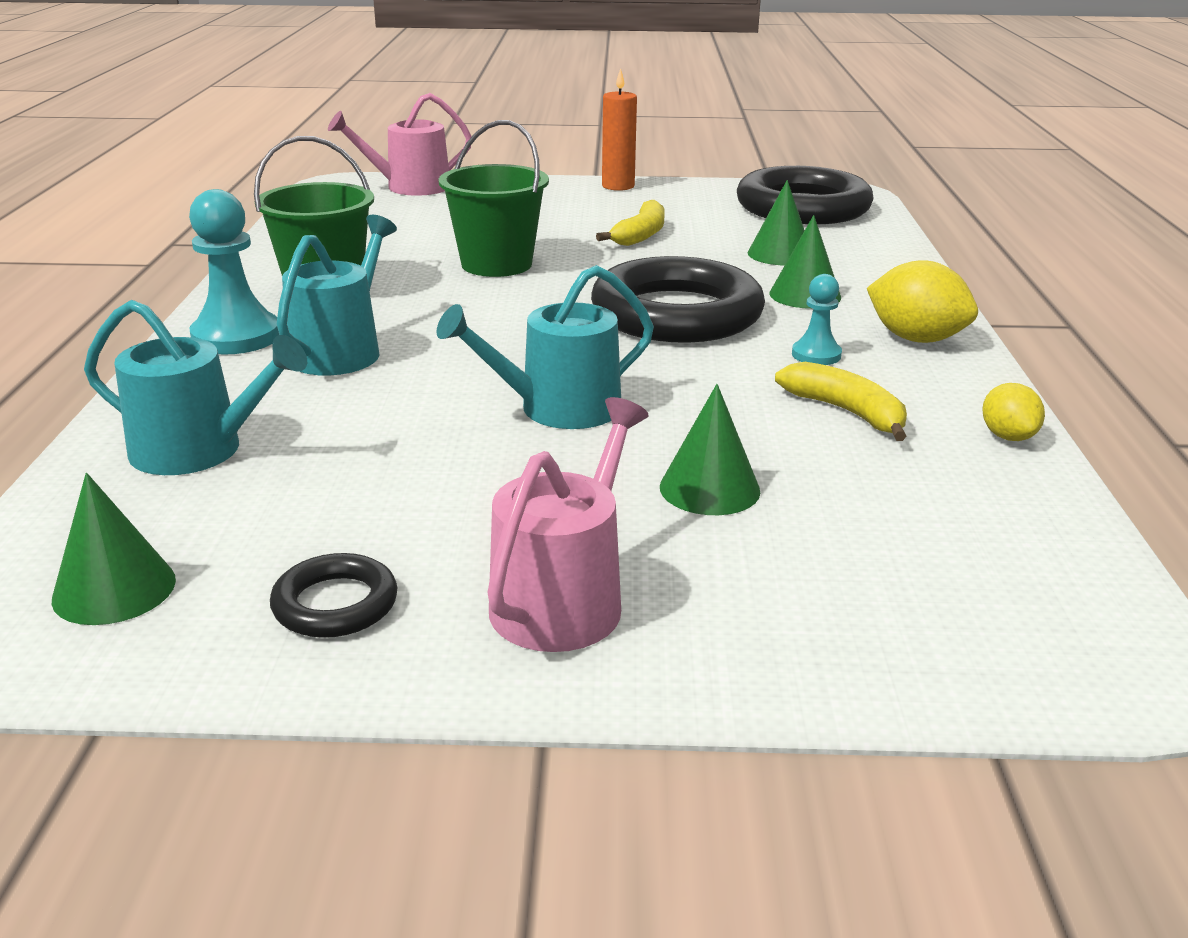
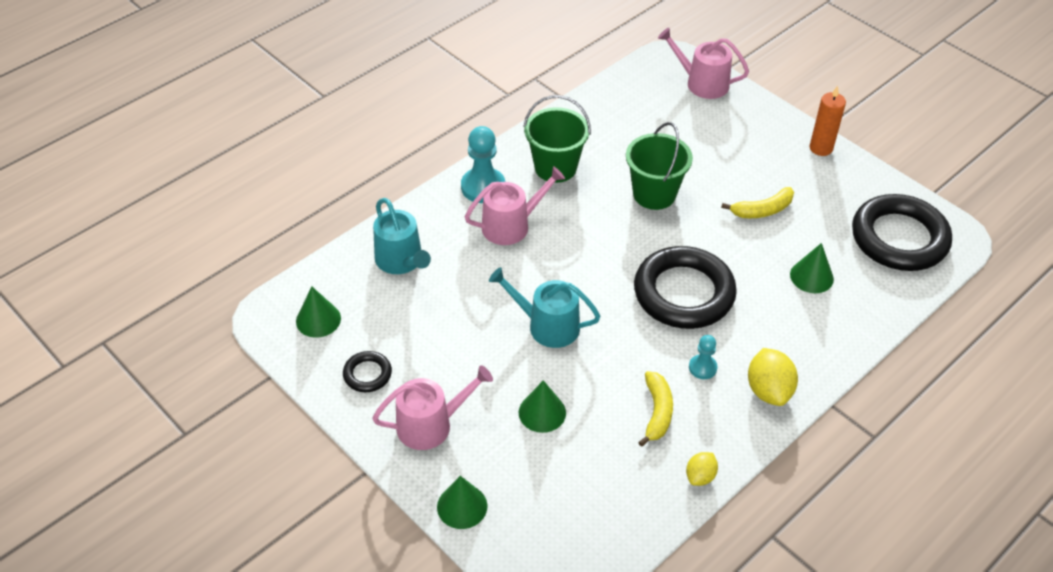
camera: 45 degrees right, 20 degrees up
turquoise watering can [277,215,397,376] -> pink watering can [465,166,565,245]
green cone [770,215,841,309] -> green cone moved to [437,476,488,529]

